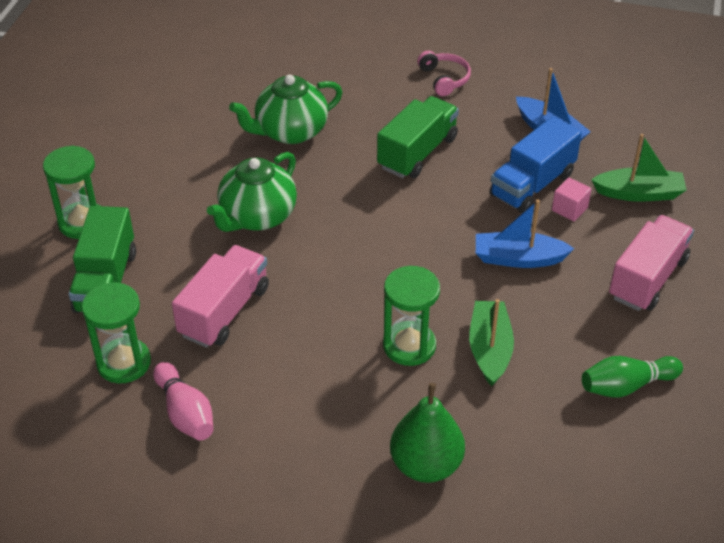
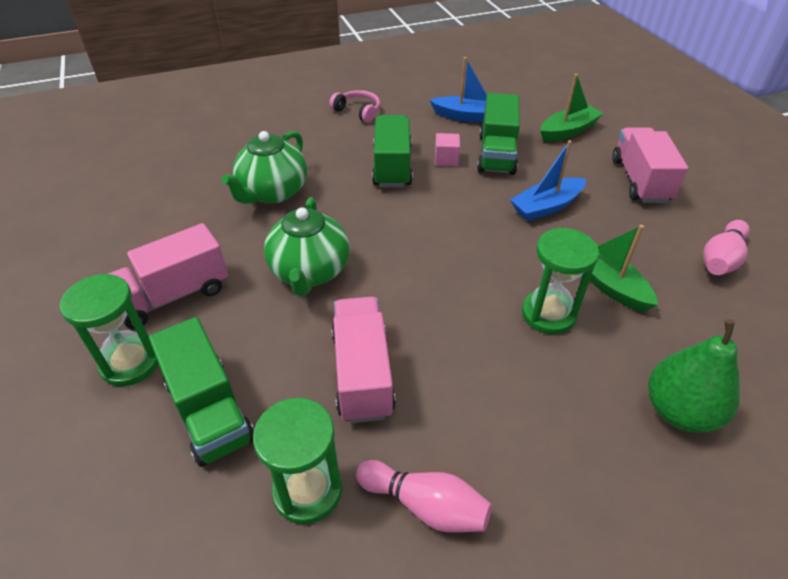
camera: 35 degrees left, 0 degrees up
blue truck [490,116,582,213] -> green truck [477,93,520,175]
pink cube [552,177,591,221] -> pink cube moved to [435,133,460,166]
green bowling pin [582,356,683,398] -> pink bowling pin [703,220,750,275]
none -> pink truck [108,223,228,329]

